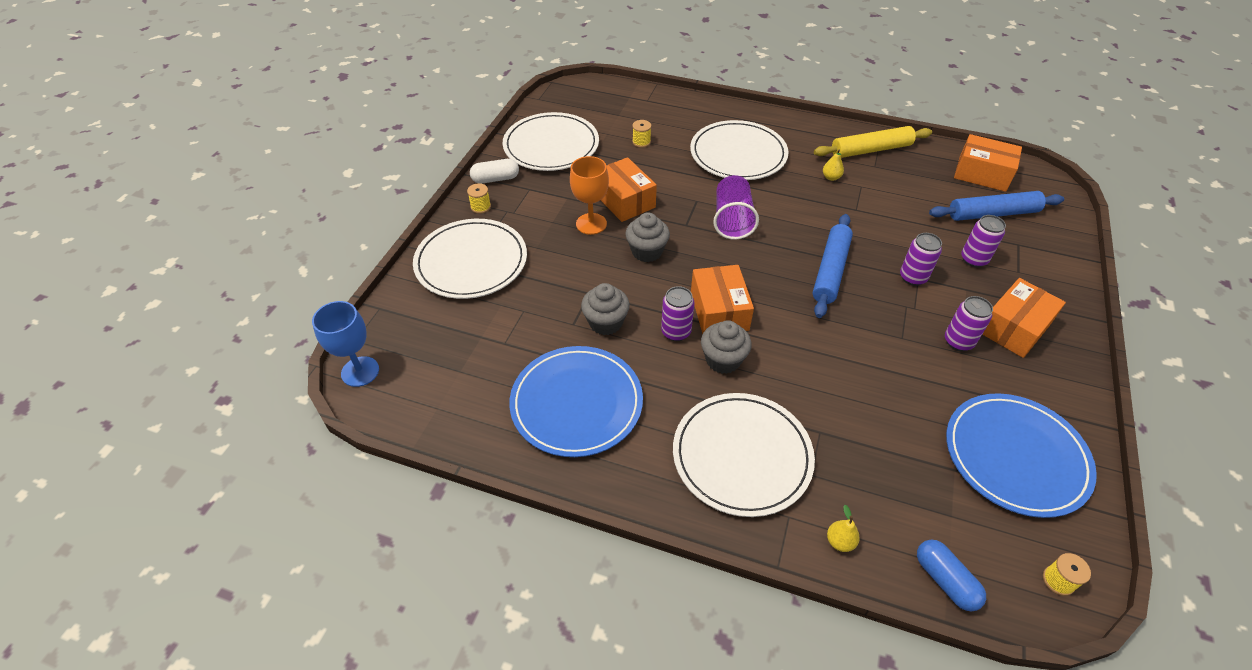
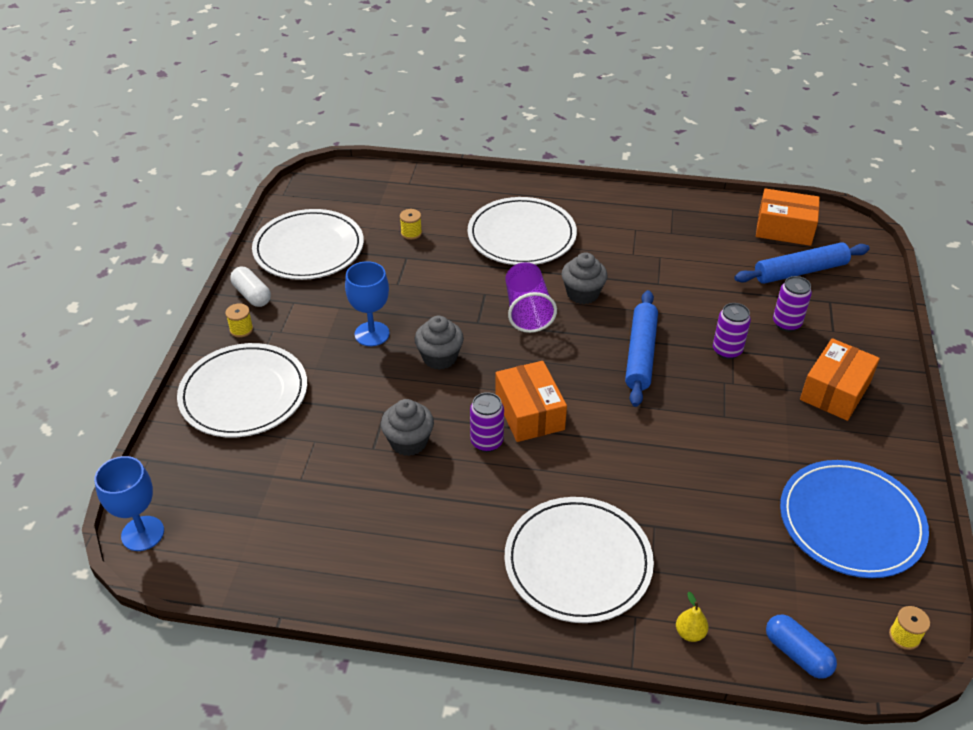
camera: 10 degrees left, 5 degrees down
white capsule [470,159,519,184] -> white capsule turned 75 degrees clockwise [230,267,271,307]
blue plate [509,346,643,457] -> none
orange goblet [570,156,609,235] -> blue goblet [345,261,390,346]
orange box [601,157,657,222] -> none
grey cupcake [701,320,752,374] -> grey cupcake moved to [562,252,608,304]
yellow rolling pin [814,126,932,158] -> none
yellow pear [823,150,844,181] -> none
purple can [945,296,993,351] -> none

